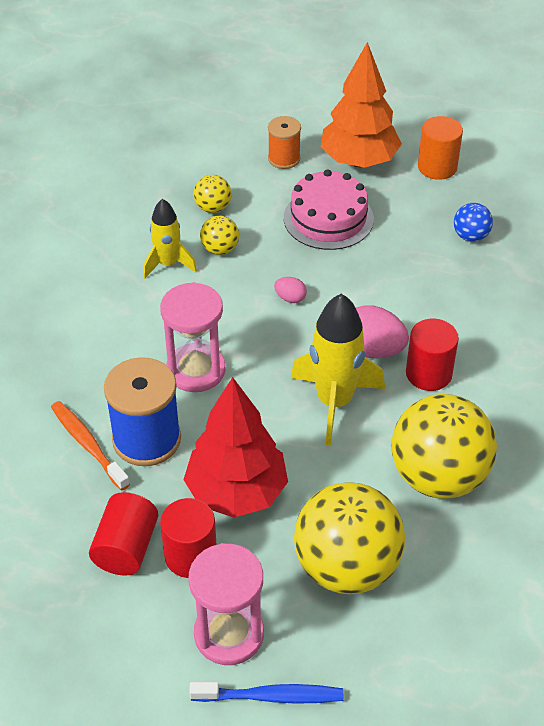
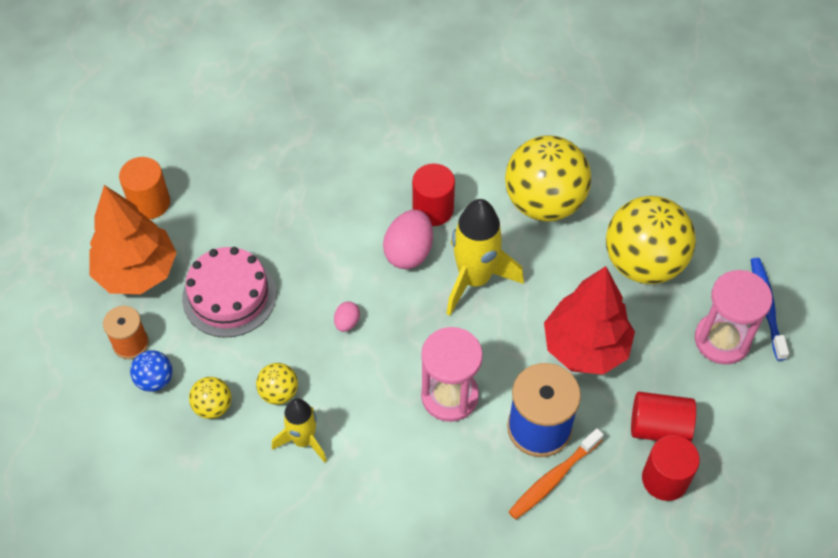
camera: 95 degrees left, 10 degrees up
red cylinder [160,498,217,578] -> red cylinder moved to [642,435,700,501]
blue ball [454,203,493,242] -> blue ball moved to [130,350,173,392]

